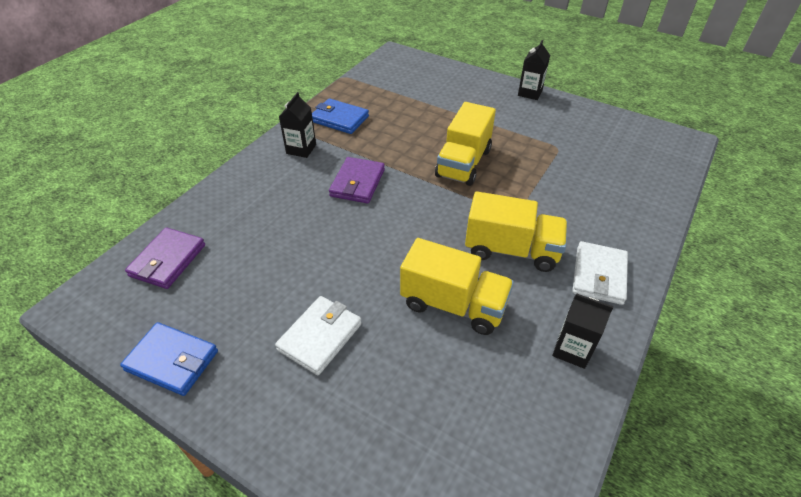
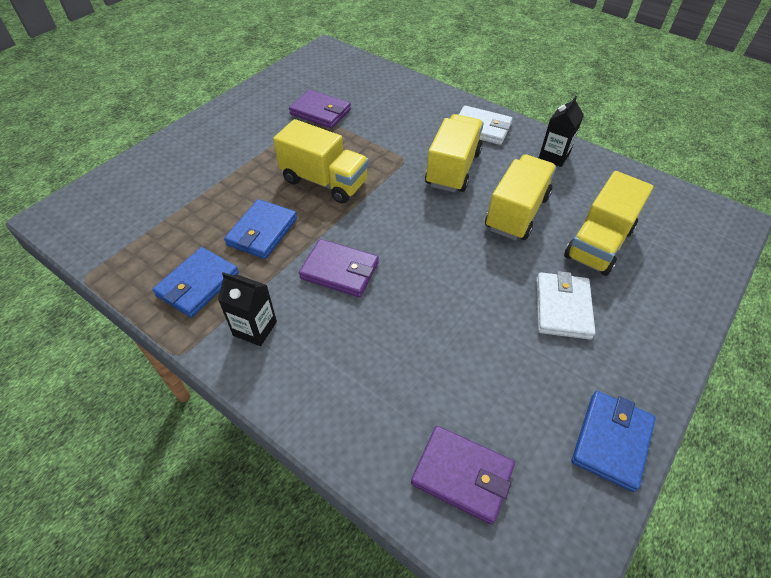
camera: 85 degrees left, 5 degrees up
white wallet [275,296,362,375] -> white wallet turned 60 degrees clockwise [536,271,595,339]
black carton [518,40,550,100] -> none
none -> blue wallet [224,199,297,259]
none -> purple wallet [289,90,351,128]
none -> yellow truck [564,171,654,276]

